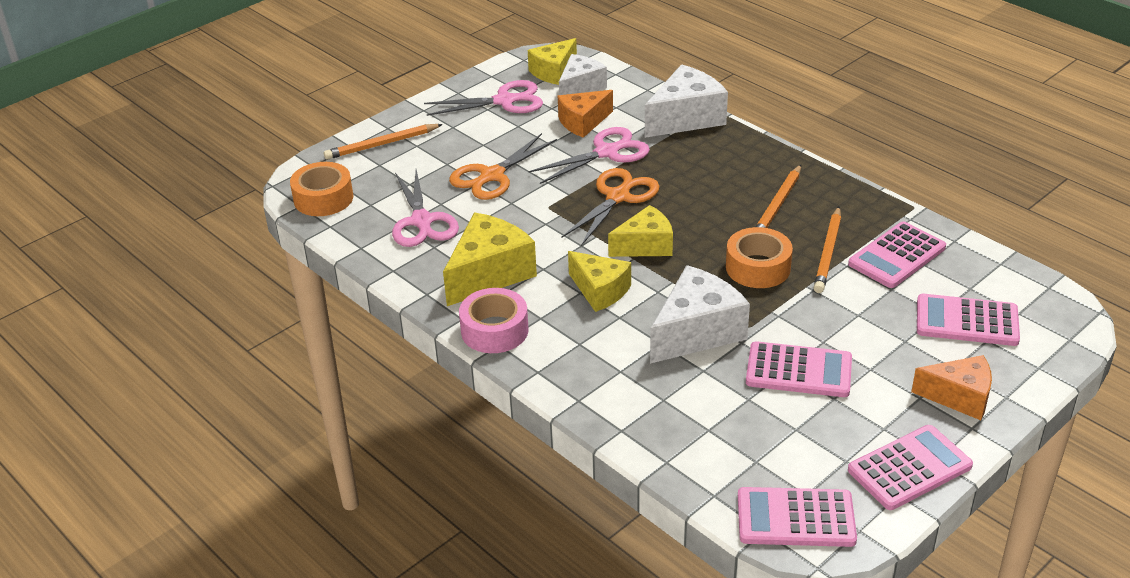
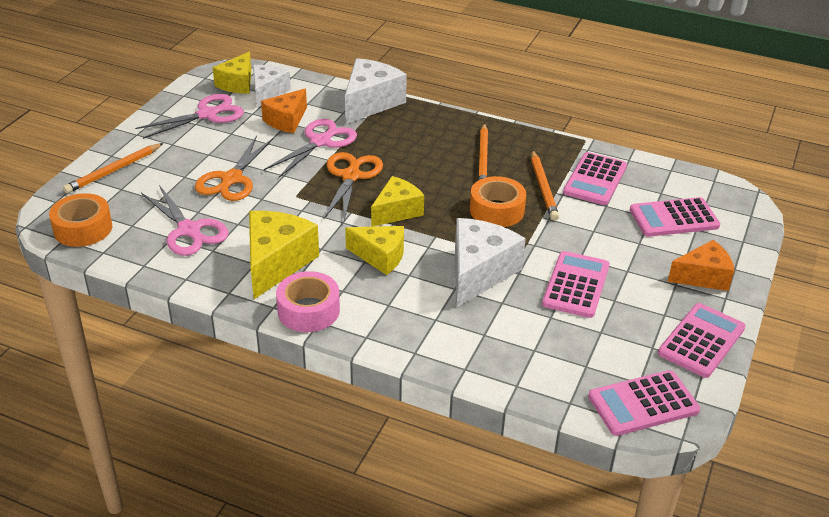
camera: 25 degrees left, 0 degrees up
pink calculator [746,341,852,397] -> pink calculator turned 60 degrees counterclockwise [542,251,610,318]

